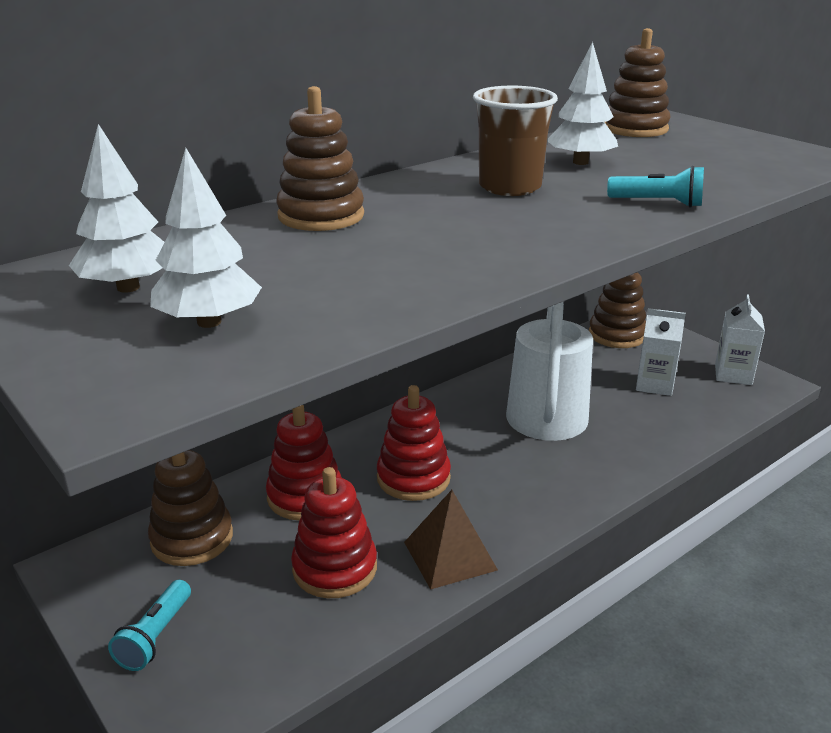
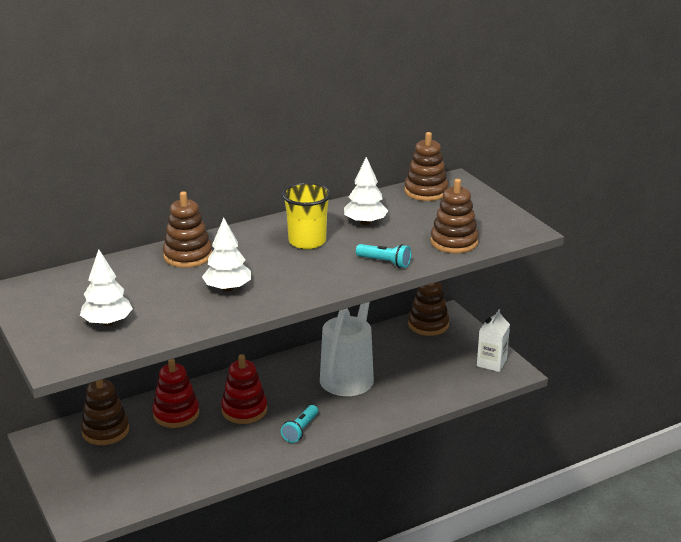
camera: 10 degrees right, 0 degrees up
white tree [69,124,164,293] -> white tree moved to [202,218,251,291]
turquoise flashlight [108,580,191,671] -> turquoise flashlight moved to [281,405,318,443]
red stacking toy [291,467,377,598] -> none
brown pyramid [404,490,498,590] -> none
brown cup [473,85,558,196] -> yellow cup [282,182,331,249]
white carton [636,308,686,396] -> none
none -> brown stacking toy [430,179,479,253]

